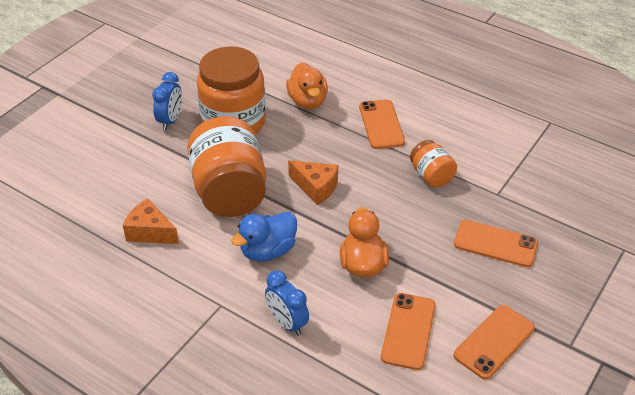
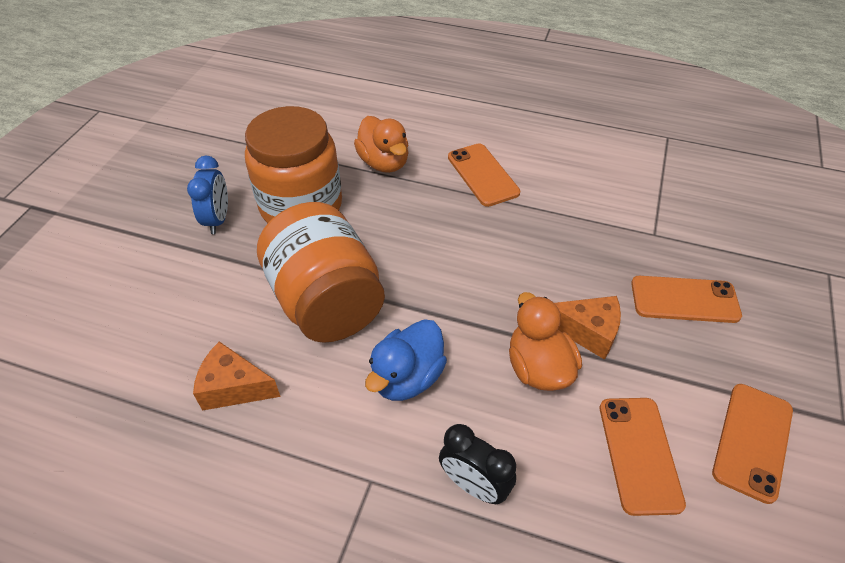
camera: 15 degrees left, 5 degrees up
blue clock [265,270,309,336] -> black clock [439,424,516,504]
orange cheese [288,160,338,205] -> orange cheese moved to [555,296,621,360]
orange jar [410,140,457,187] -> none

